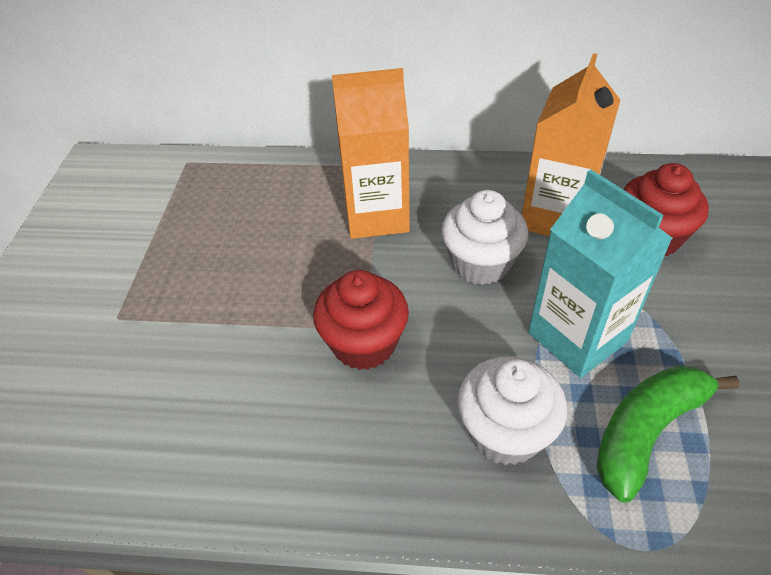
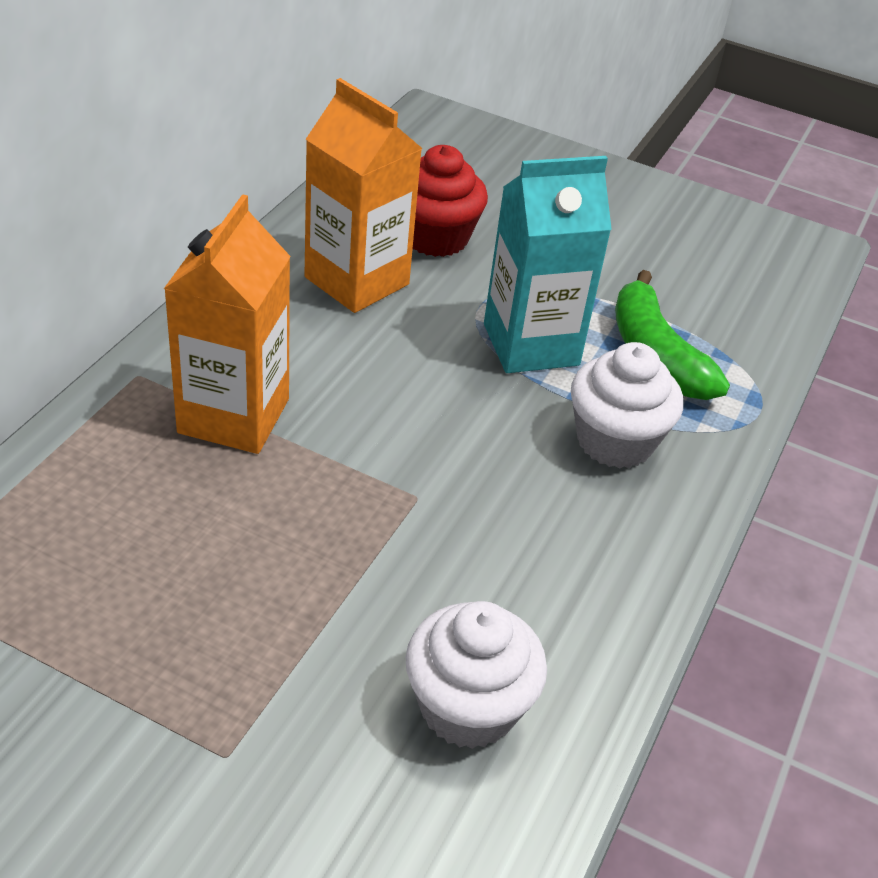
camera: 75 degrees left, 5 degrees down
red cupcake [313,270,409,370] -> none
white cupcake [441,190,528,285] -> white cupcake moved to [405,601,547,749]

